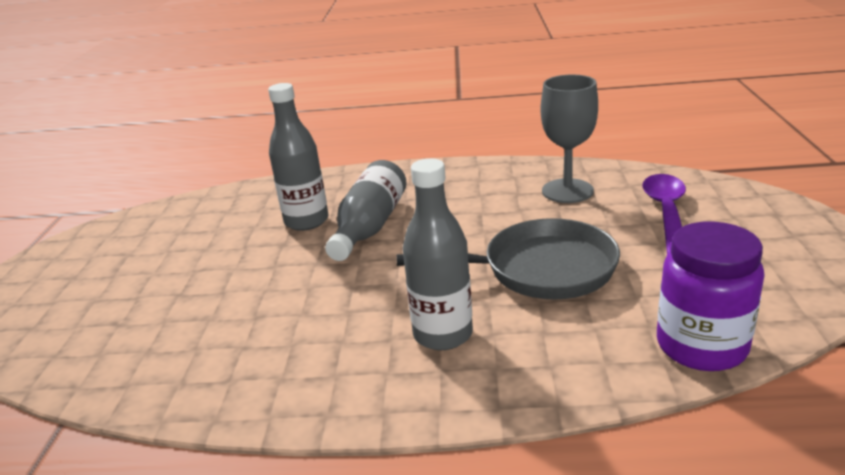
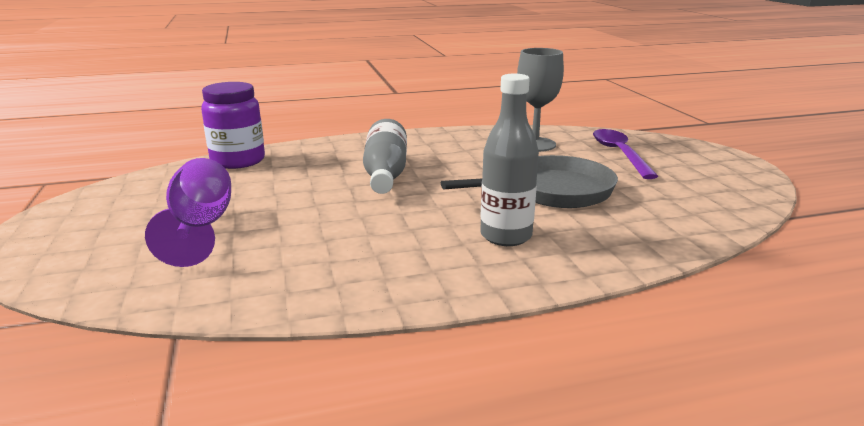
camera: 20 degrees left, 5 degrees down
grey bottle [268,83,329,231] -> none
purple jar [657,222,765,371] -> purple jar moved to [201,82,265,169]
none -> purple goblet [145,158,231,267]

